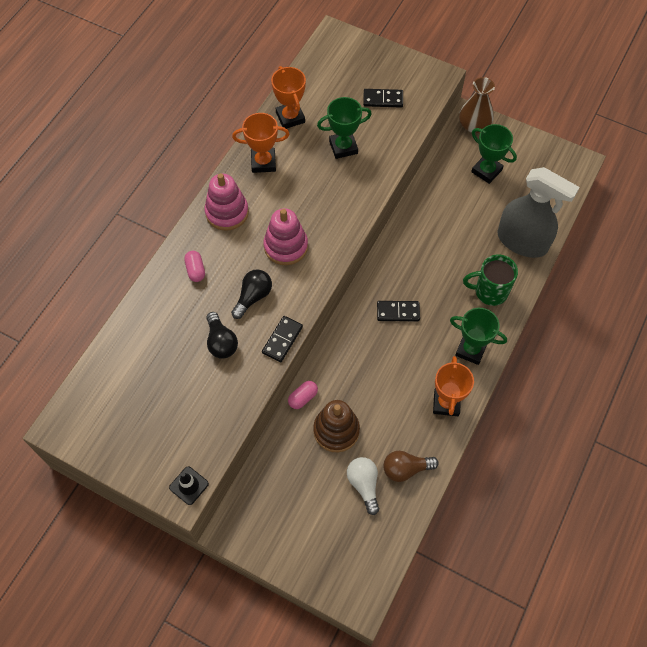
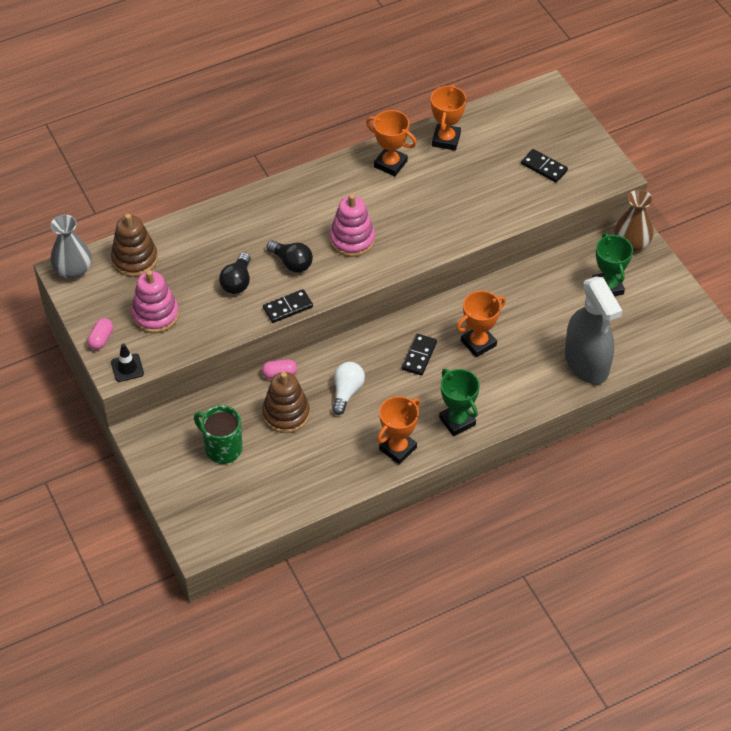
camera: 35 degrees right, 10 degrees down
pink capsule [184,251,205,282] -> pink capsule moved to [88,318,113,350]
pink stacking toy [205,173,249,231] -> pink stacking toy moved to [131,270,179,333]
black light bulb [231,269,272,319] -> black light bulb turned 60 degrees clockwise [266,240,313,273]
green trophy [317,97,372,159] -> none
white light bulb [347,457,379,515] -> white light bulb moved to [332,362,365,415]
black domino [377,301,420,321] -> black domino turned 75 degrees clockwise [402,334,437,376]
brown light bulb [383,451,439,482] -> none
green mug [463,254,518,306] -> green mug moved to [194,405,243,464]
none -> grey vase [50,215,91,278]
none -> brown stacking toy [111,214,158,277]
none -> orange trophy [456,291,506,357]

